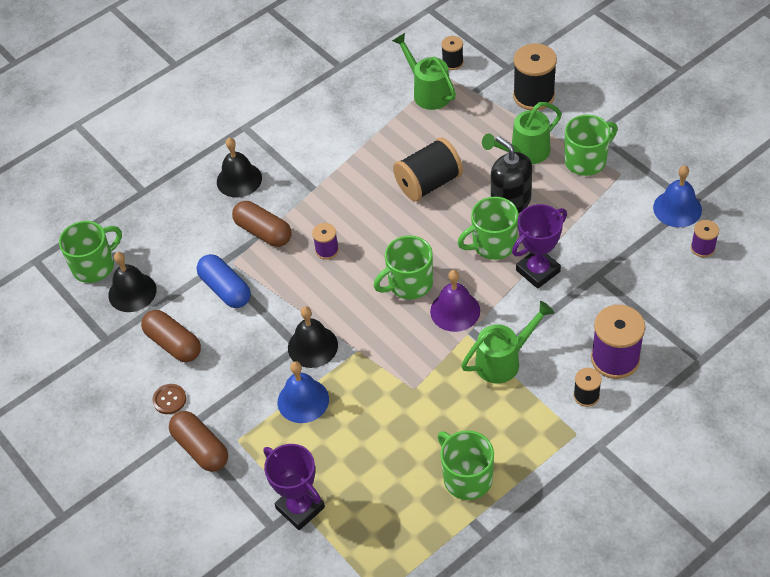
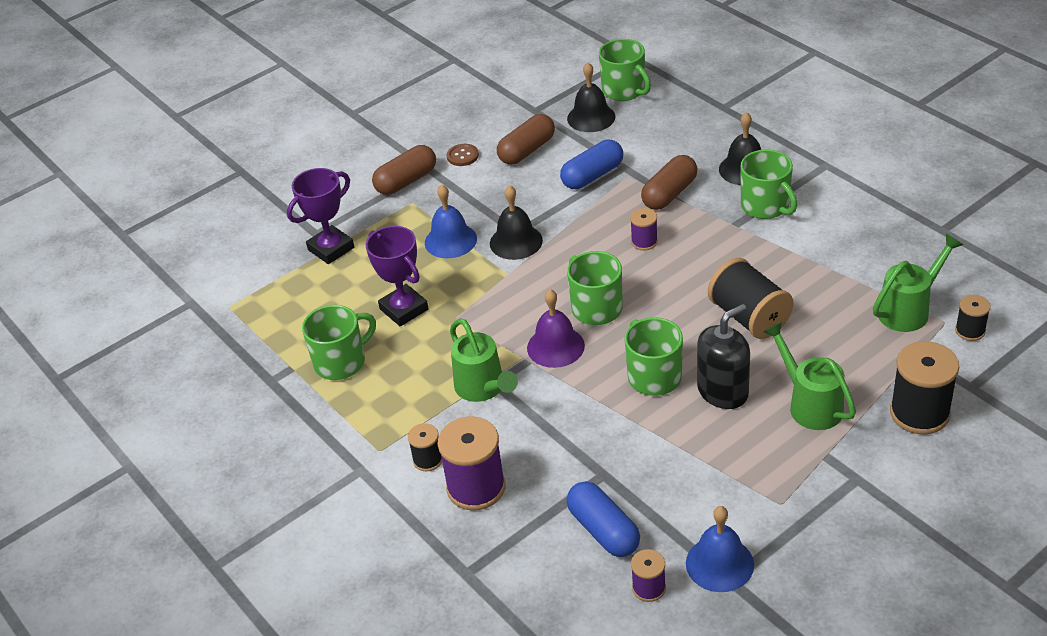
camera: 90 degrees right, 10 degrees down
purple trophy [512,204,567,289] -> purple trophy moved to [366,226,429,326]
green mug [564,115,618,176] -> green mug moved to [740,149,797,219]
none -> blue capsule [567,481,640,557]

